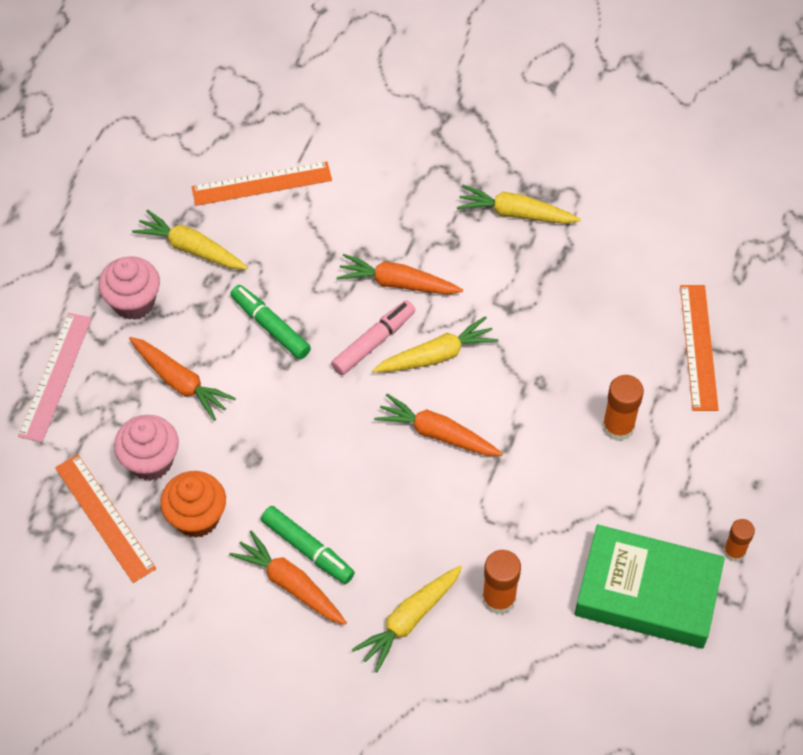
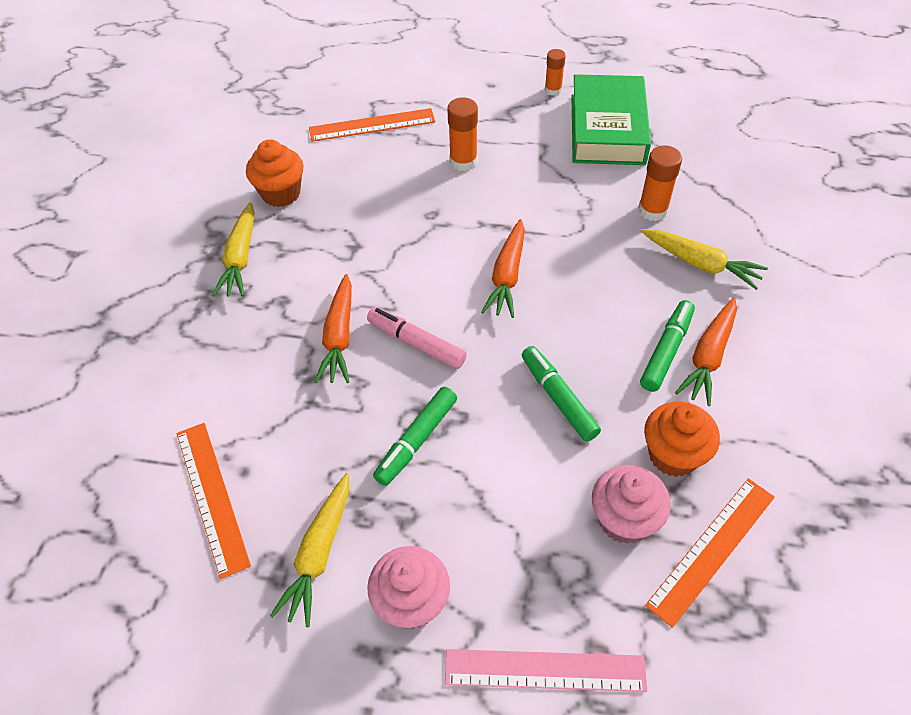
camera: 100 degrees left, 5 degrees down
orange carrot [129,337,236,421] -> none
yellow carrot [372,316,499,373] -> none
none -> orange cupcake [246,139,303,207]
none -> green marker [522,346,601,442]

